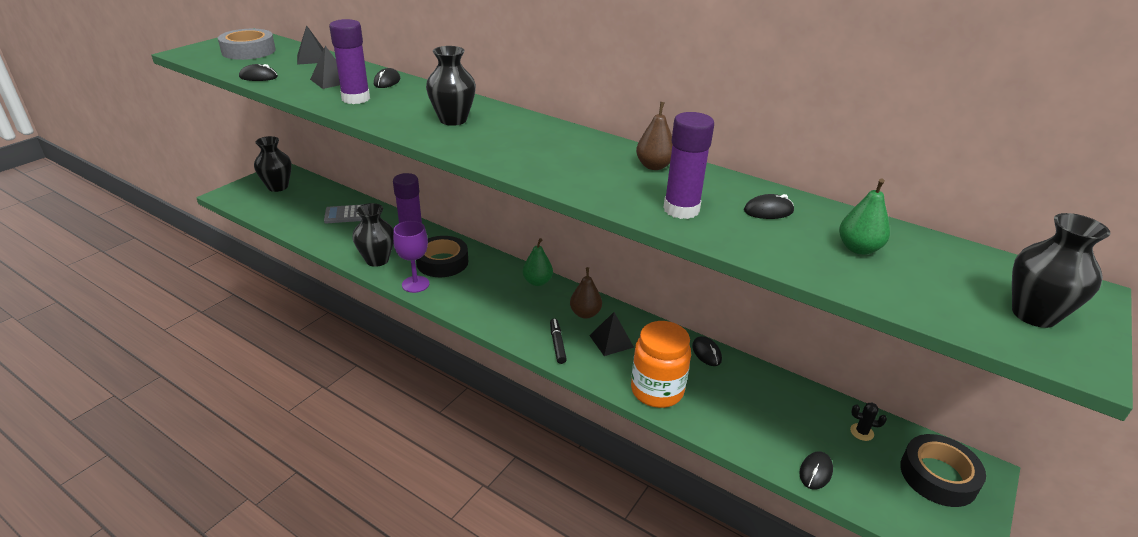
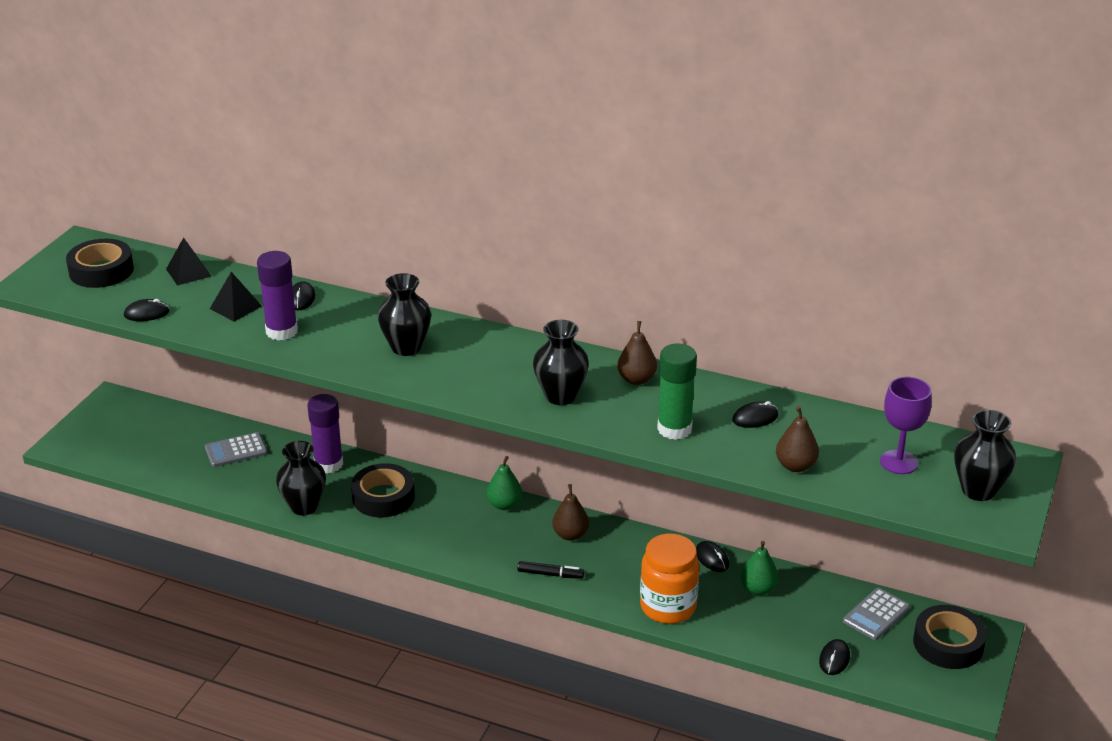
camera: 10 degrees left, 0 degrees up
grey tape [218,29,276,60] -> black tape [66,239,134,288]
black vase [254,136,292,192] -> black vase moved to [533,320,589,405]
purple goblet [393,221,429,293] -> purple goblet moved to [880,377,932,474]
black marker [550,319,567,364] -> black marker turned 120 degrees clockwise [517,561,584,579]
black pyramid [589,312,634,356] -> none
purple glue stick [663,112,714,219] -> green glue stick [657,344,697,440]
green pear [839,179,890,255] -> green pear moved to [740,541,779,595]
black cactus [850,403,887,441] -> grey calculator [843,588,910,640]
none -> brown pear [776,406,819,472]

